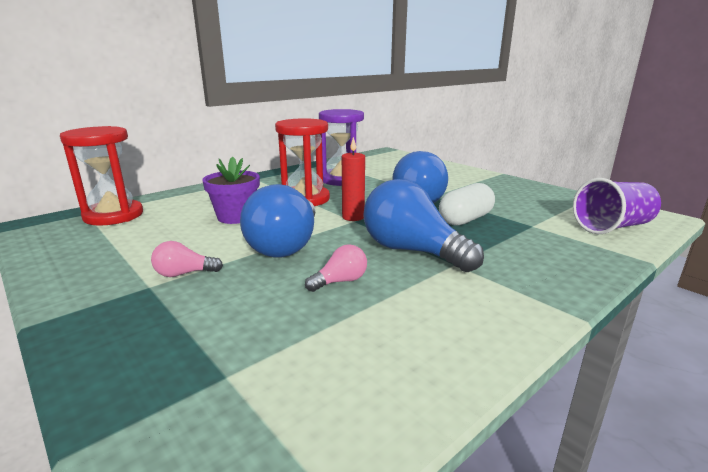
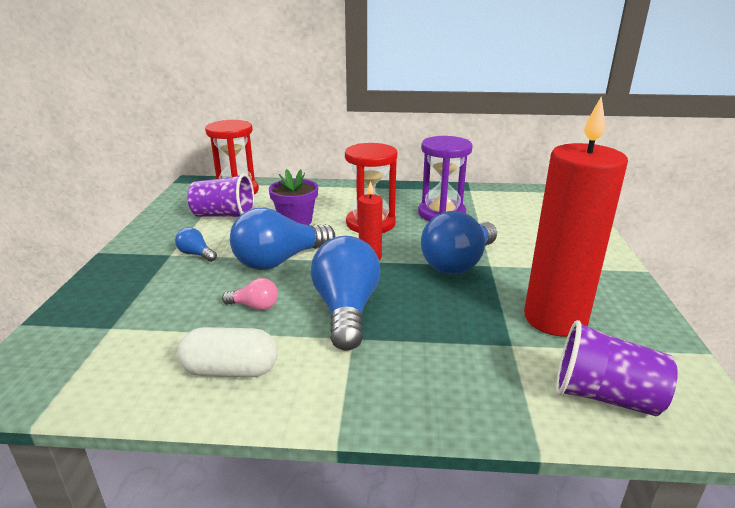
camera: 45 degrees right, 5 degrees up
pink light bulb [151,241,223,277] -> blue light bulb [175,227,217,262]
white capsule [439,183,495,226] -> white capsule moved to [178,327,278,377]
none -> purple cup [187,173,255,217]
none -> red candle [524,96,628,337]

